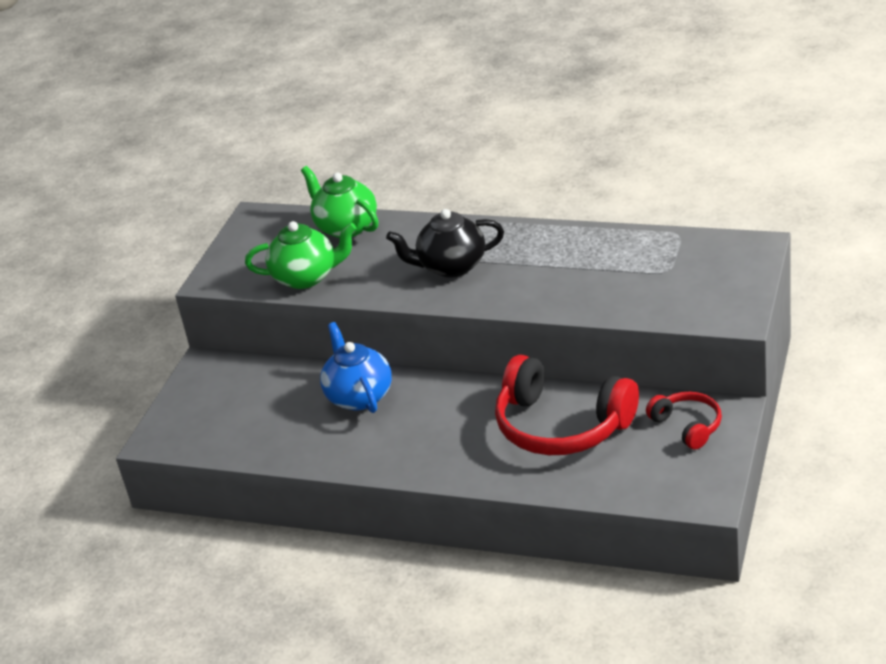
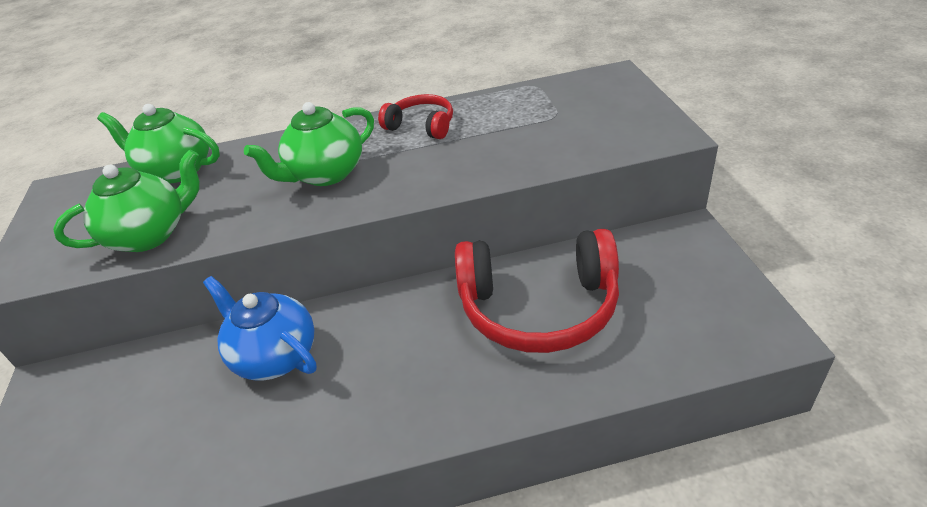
camera: 30 degrees left, 5 degrees up
black teapot [386,209,504,278] -> green teapot [244,102,374,186]
red headphones [646,392,722,450] -> red headphones moved to [378,94,453,139]

